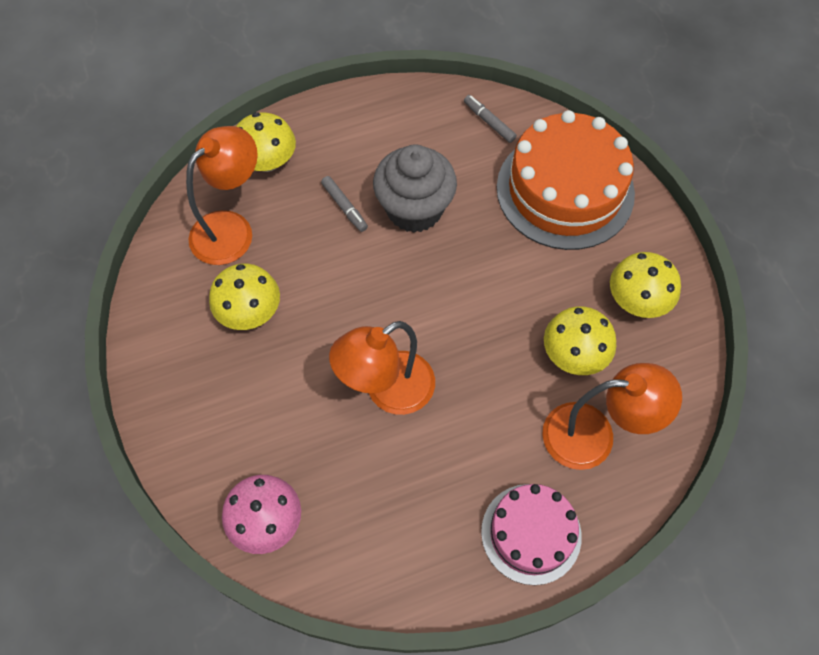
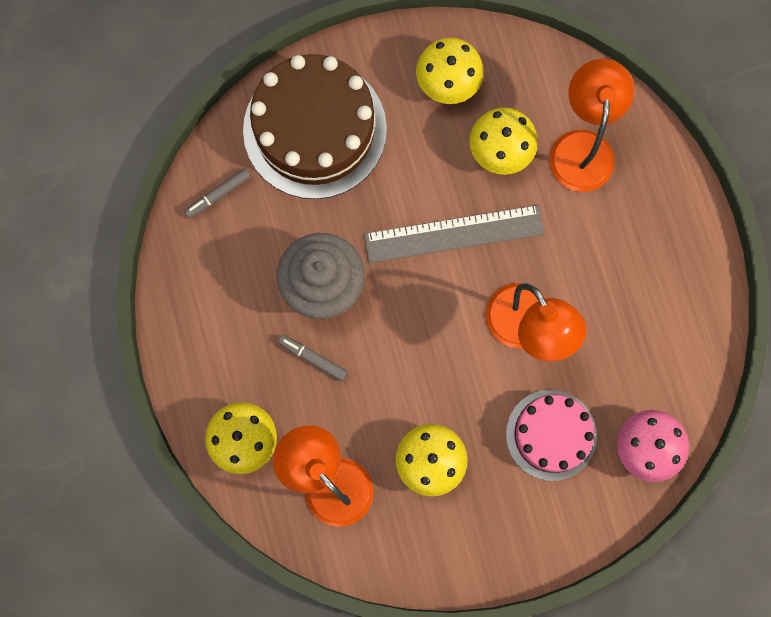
camera: 85 degrees left, 15 degrees up
grey marker [321,176,368,232] -> grey marker turned 120 degrees counterclockwise [278,335,348,381]
pink cake [481,484,582,585] -> pink cake moved to [506,390,597,481]
orange cake [497,110,635,250] -> brown cake [243,54,387,199]
none -> grey ruler [364,205,545,263]

